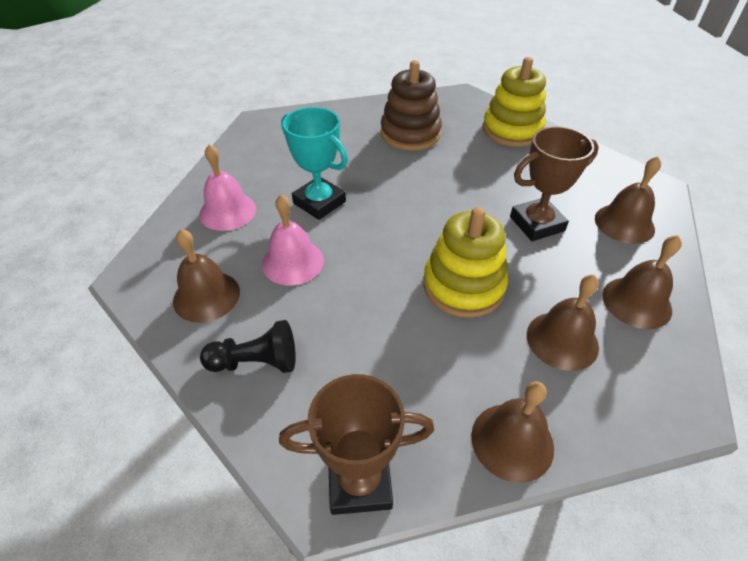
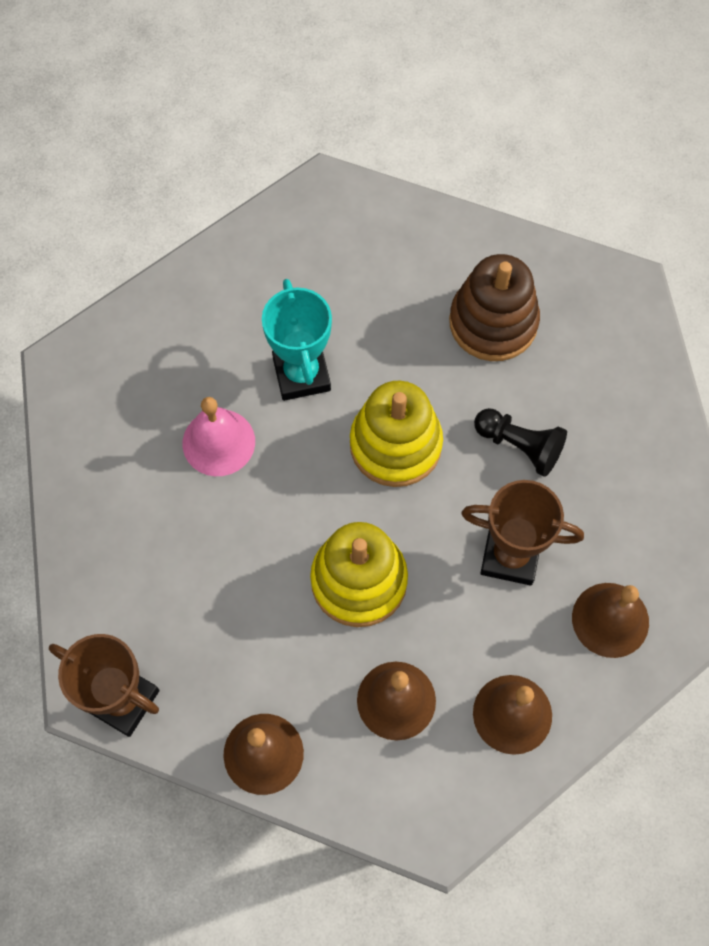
camera: 35 degrees right, 20 degrees up
brown bell [173,229,240,323] -> none
pink bell [199,144,256,231] -> none
black pawn [200,320,296,373] -> black pawn moved to [474,408,567,477]
yellow stacking toy [482,57,546,147] -> yellow stacking toy moved to [350,381,443,487]

